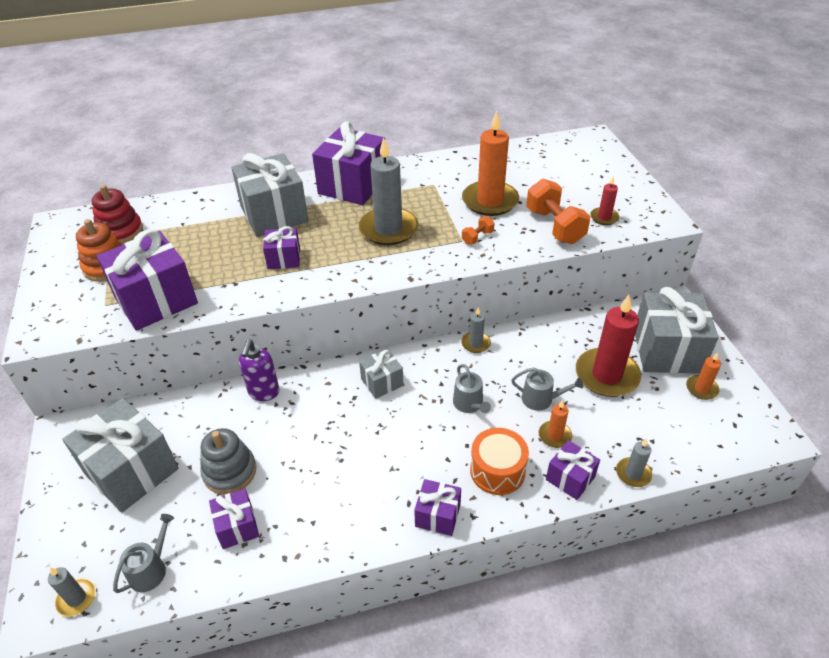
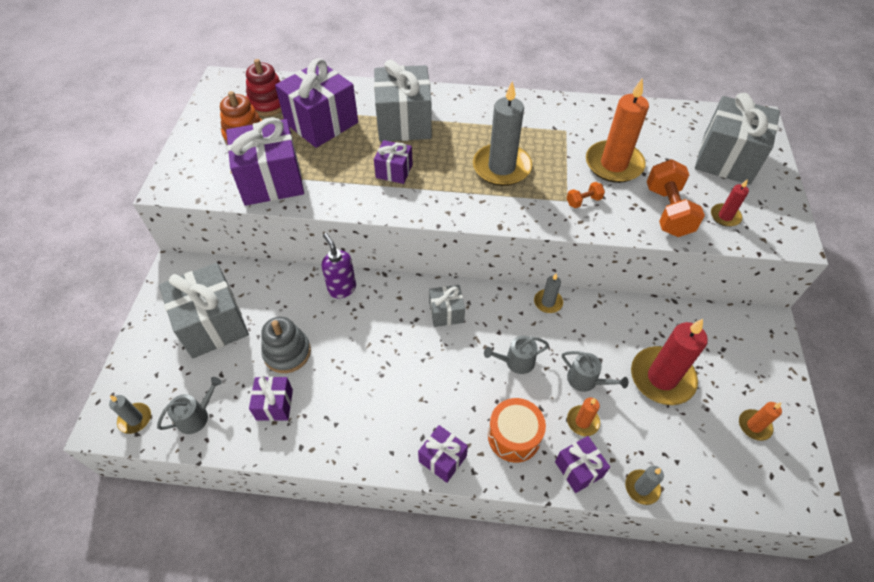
camera: 20 degrees right, 10 degrees up
purple soap dispenser [239,340,280,401] -> purple soap dispenser turned 120 degrees clockwise [322,233,356,298]
purple gift [312,121,385,205] -> purple gift moved to [275,58,358,148]
grey watering can [453,364,491,413] -> grey watering can turned 75 degrees clockwise [484,336,549,374]
grey gift [635,287,719,374] -> grey gift moved to [695,93,780,185]

